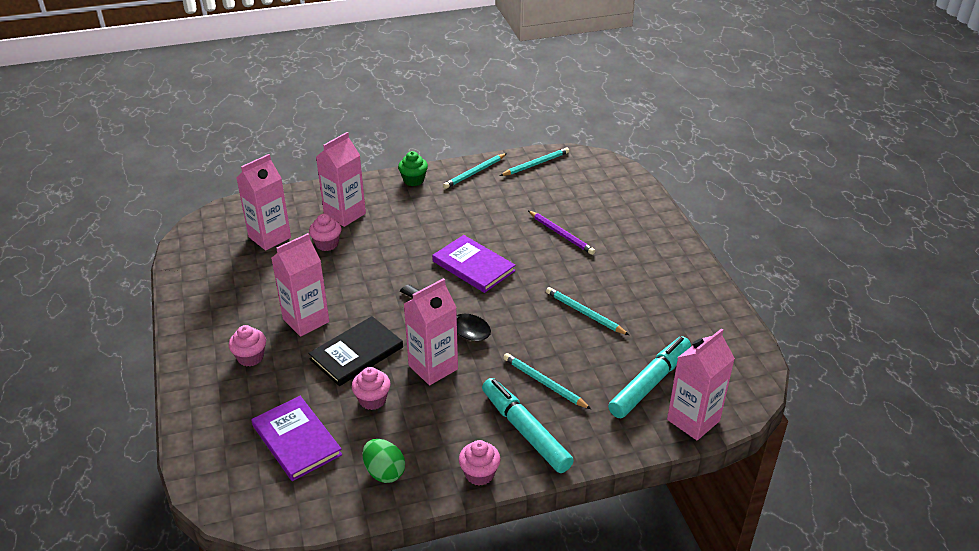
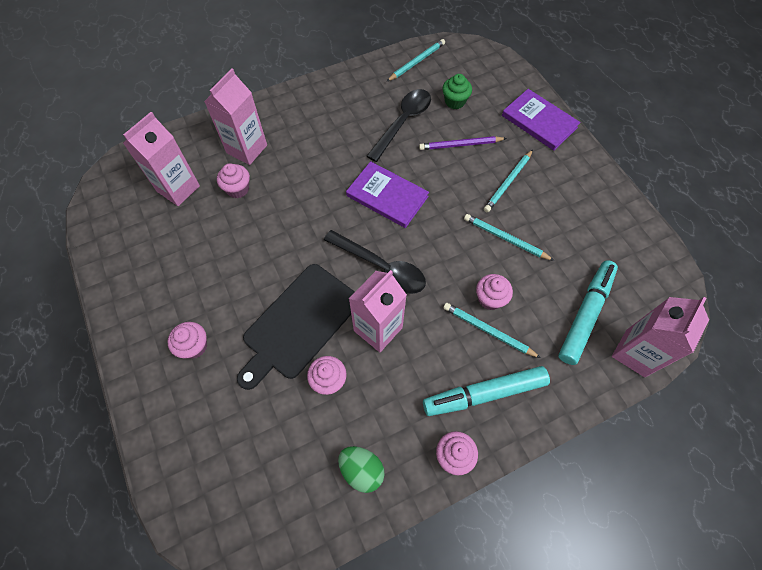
camera: 10 degrees left, 25 degrees up
purple book [251,396,342,481] -> purple book moved to [502,89,581,151]
pink carton [271,233,329,337] -> none
black book [308,316,403,386] -> black cutting board [237,264,355,390]
green cupcake [398,151,428,186] -> green cupcake moved to [442,74,472,109]
turquoise pencil [443,153,507,189] -> turquoise pencil moved to [484,150,533,212]
turquoise marker [482,378,574,473] -> turquoise marker turned 60 degrees counterclockwise [423,366,550,416]
purple pencil [528,211,595,255] -> purple pencil turned 135 degrees clockwise [419,136,507,150]
none -> black spoon [367,89,431,162]
none -> pink cupcake [476,274,513,310]

